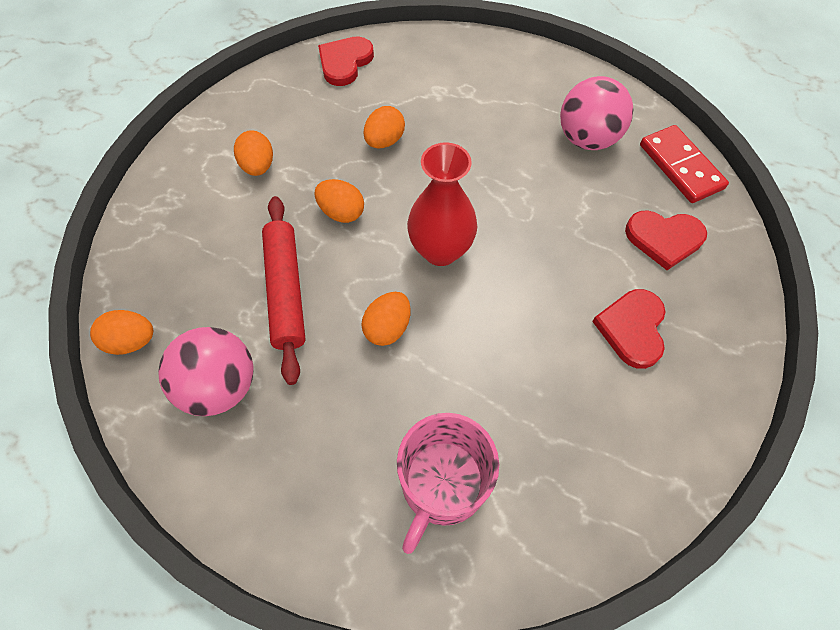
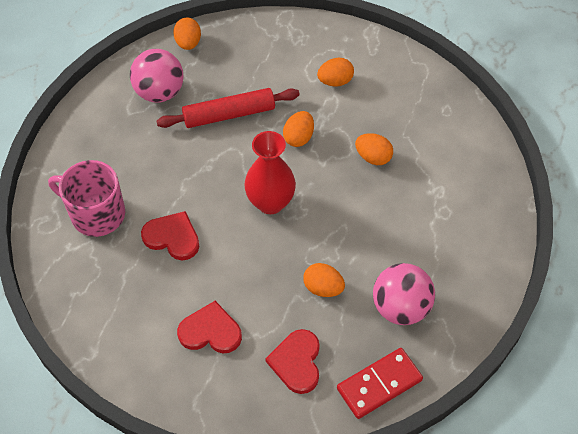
camera: 85 degrees right, 5 degrees down
red heart [318,36,374,86] -> red heart moved to [141,211,199,261]
orange egg [361,292,411,346] -> orange egg moved to [303,263,345,297]

